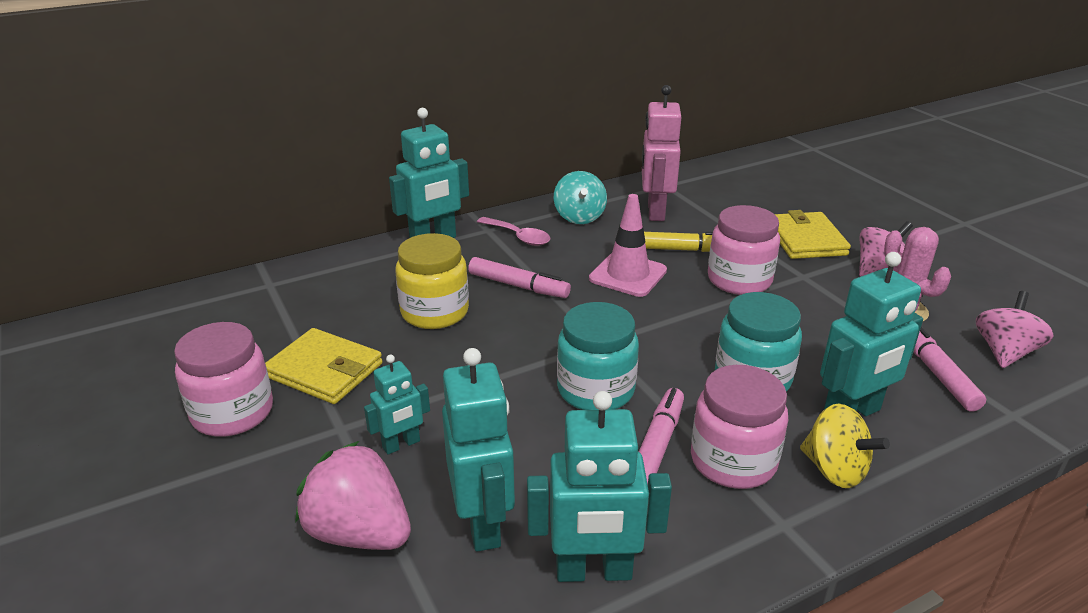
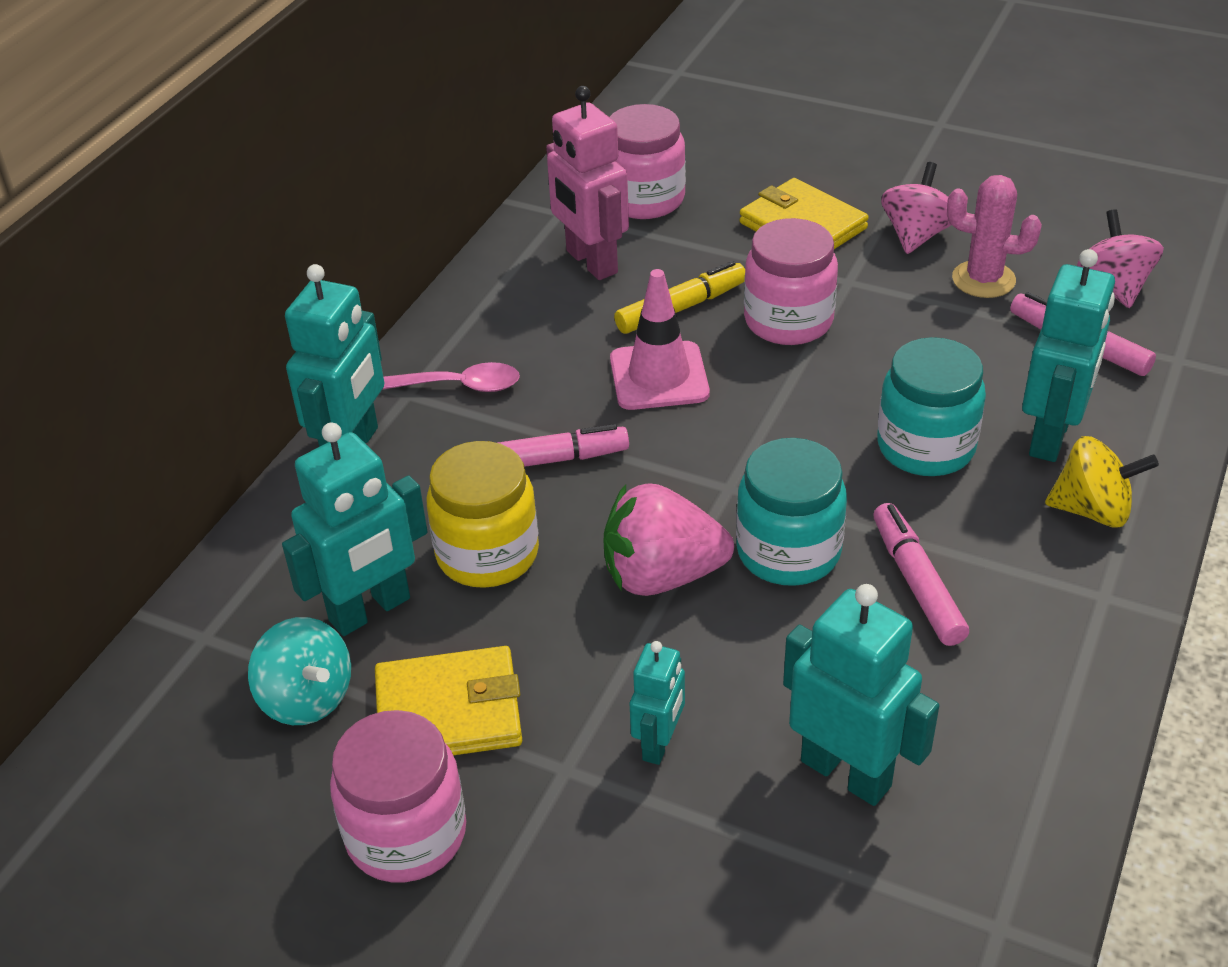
camera: 35 degrees left, 10 degrees up
pink strawberry [295,441,411,550] -> pink strawberry moved to [603,483,734,596]
turquoise robot [527,391,672,582] -> turquoise robot moved to [282,423,428,636]
turquoise spinning top [554,171,607,224] -> turquoise spinning top moved to [248,617,351,725]
pink jar [691,365,788,489] -> pink jar moved to [610,104,686,219]

